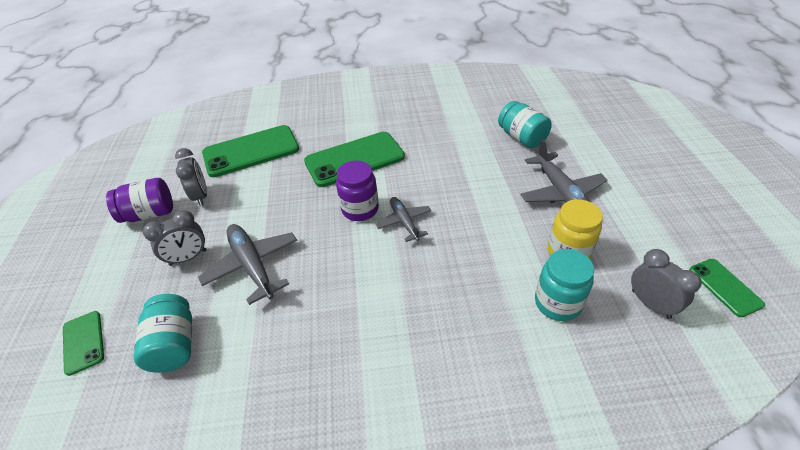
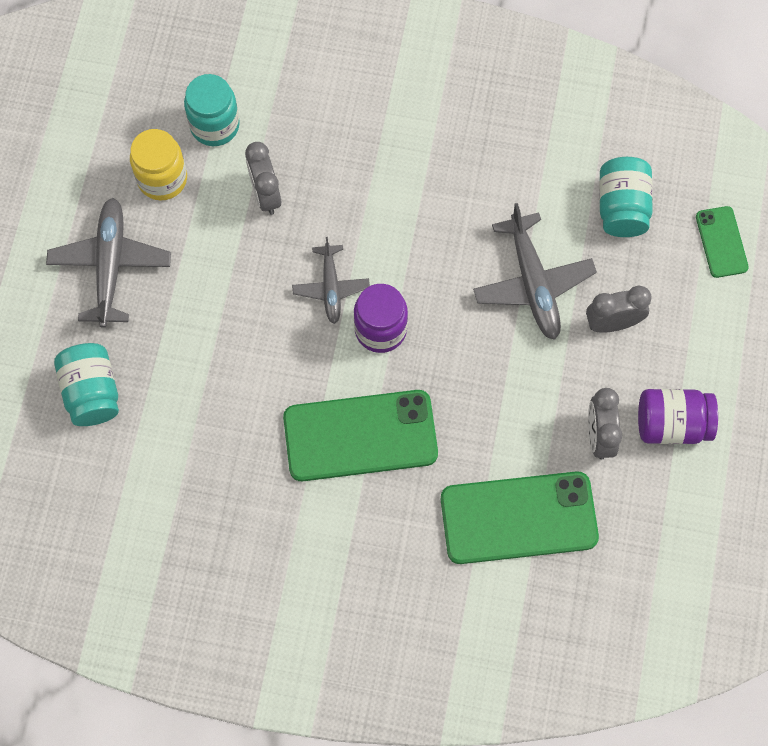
camera: 165 degrees left, 25 degrees up
grey clock [631,249,702,319] -> grey clock moved to [245,142,281,215]
green phone [689,259,765,317] -> none

